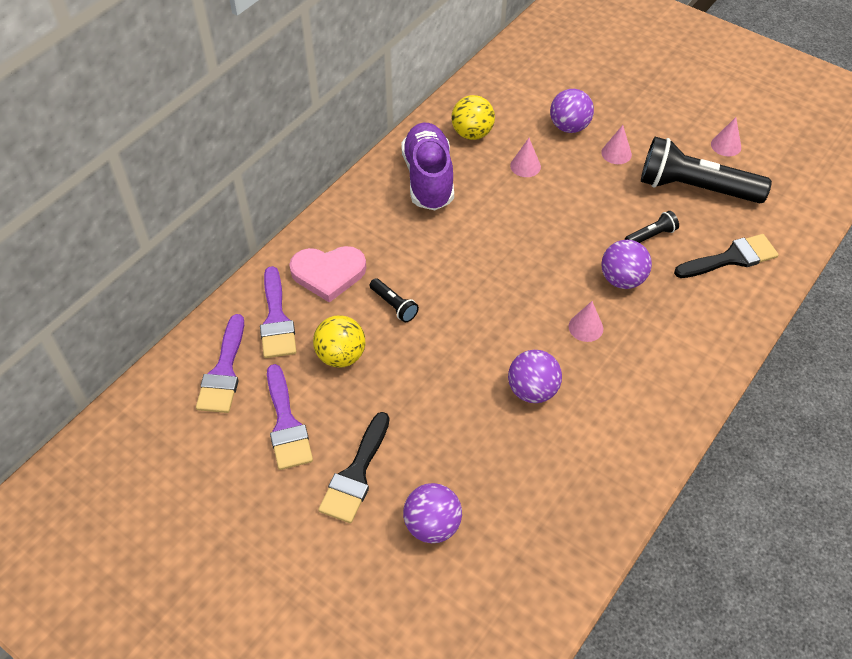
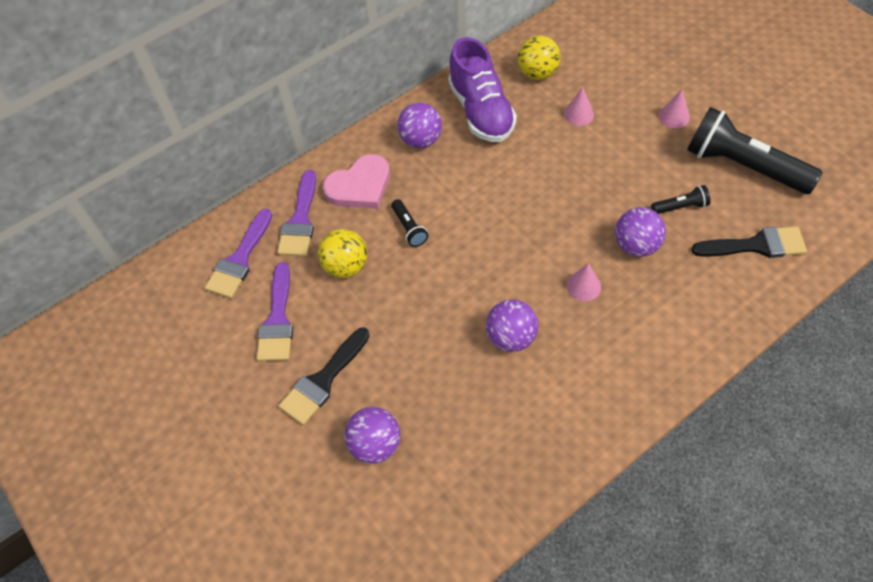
camera: 20 degrees right, 5 degrees up
pink heart [289,246,366,303] -> pink heart turned 45 degrees counterclockwise [323,154,390,209]
purple shoe [401,122,454,210] -> purple shoe turned 150 degrees clockwise [448,37,517,142]
purple ball [550,89,594,133] -> purple ball moved to [397,103,442,148]
pink cone [711,117,741,156] -> none

